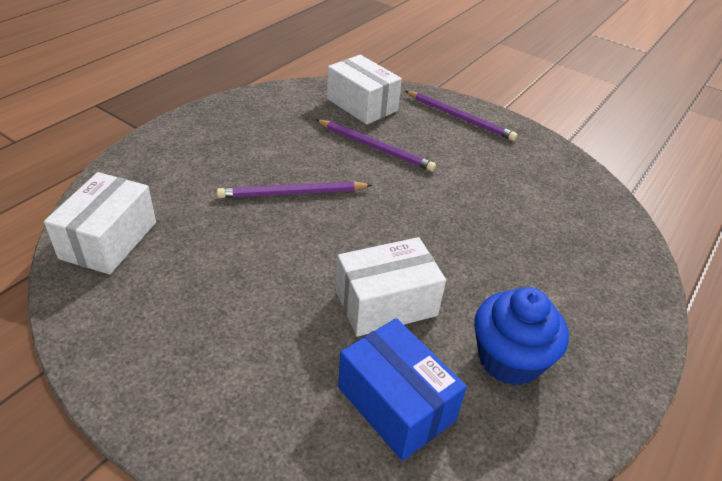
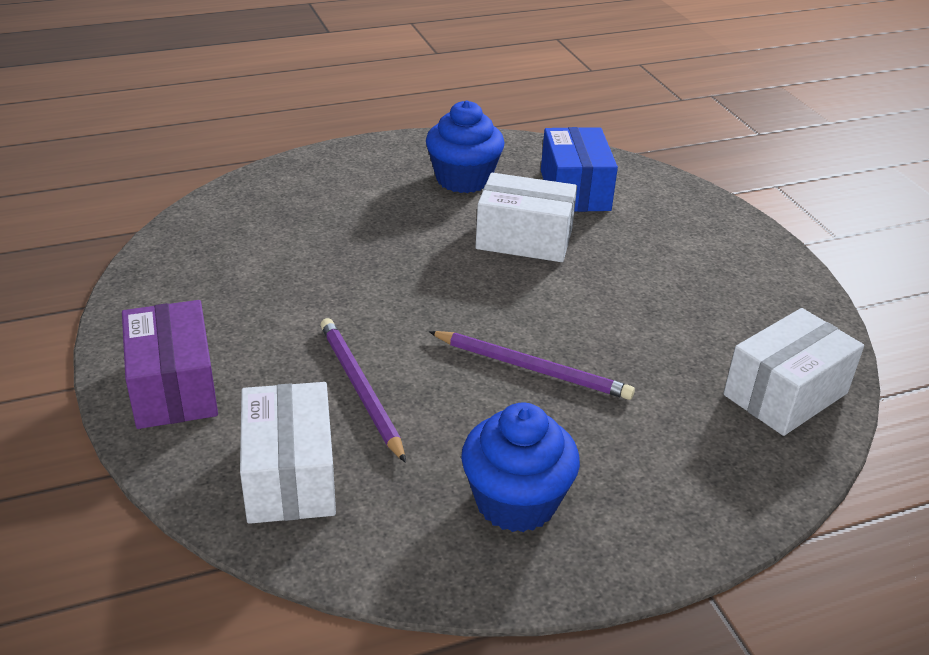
camera: 145 degrees left, 5 degrees down
purple pencil [405,91,517,141] -> purple box [122,300,218,429]
none -> blue cupcake [461,402,580,532]

